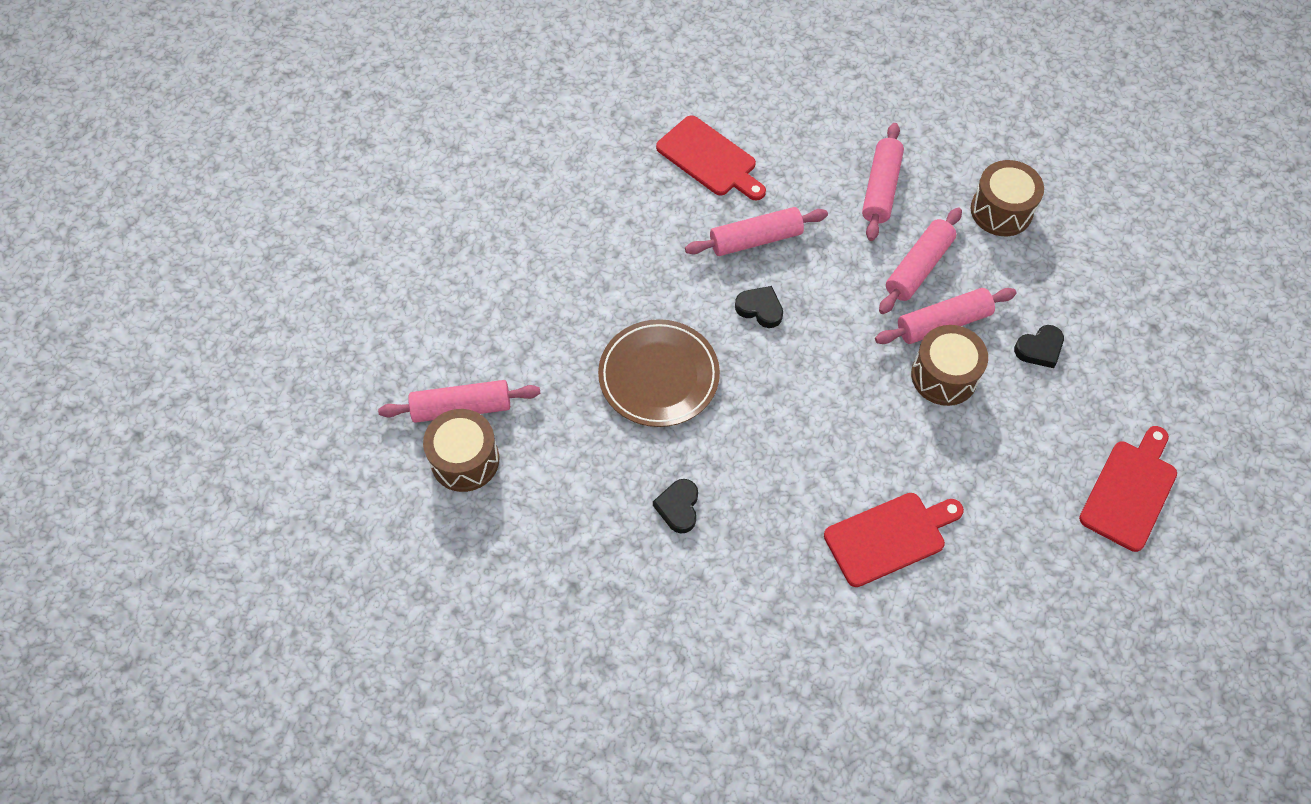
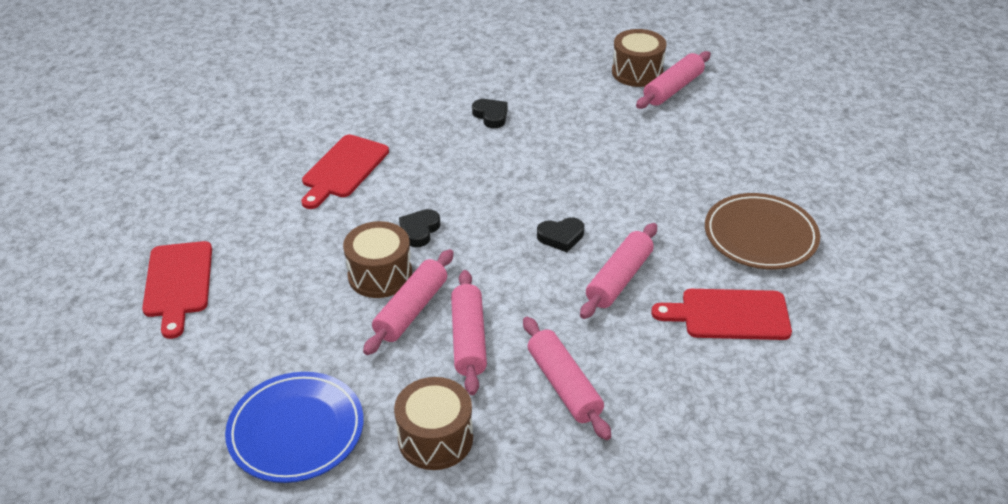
camera: 140 degrees right, 20 degrees down
brown plate [598,319,720,427] -> brown plate moved to [705,193,820,269]
black heart [1014,325,1064,368] -> black heart moved to [399,209,441,247]
none -> blue plate [225,372,364,483]

